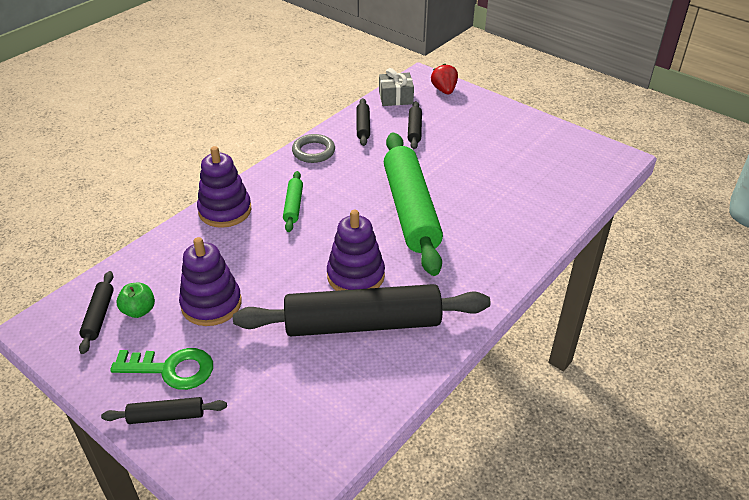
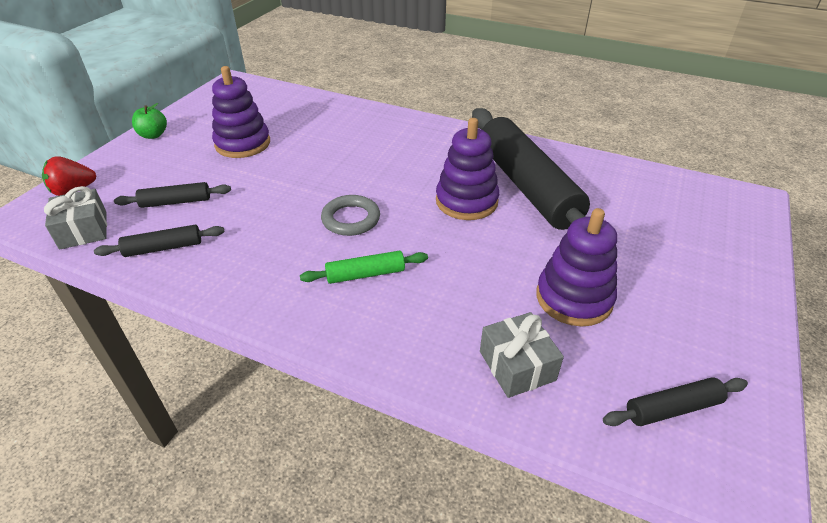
camera: 105 degrees left, 0 degrees up
black rolling pin [101,397,227,424] -> none
green key [110,348,213,390] -> none
green apple [116,282,155,318] -> green apple moved to [132,103,167,139]
purple stacking toy [197,146,252,228] -> purple stacking toy moved to [212,66,270,158]
grey ring [292,134,335,163] -> grey ring moved to [321,195,380,236]
green rolling pin [384,133,443,276] -> none
none -> grey gift [480,312,564,398]

